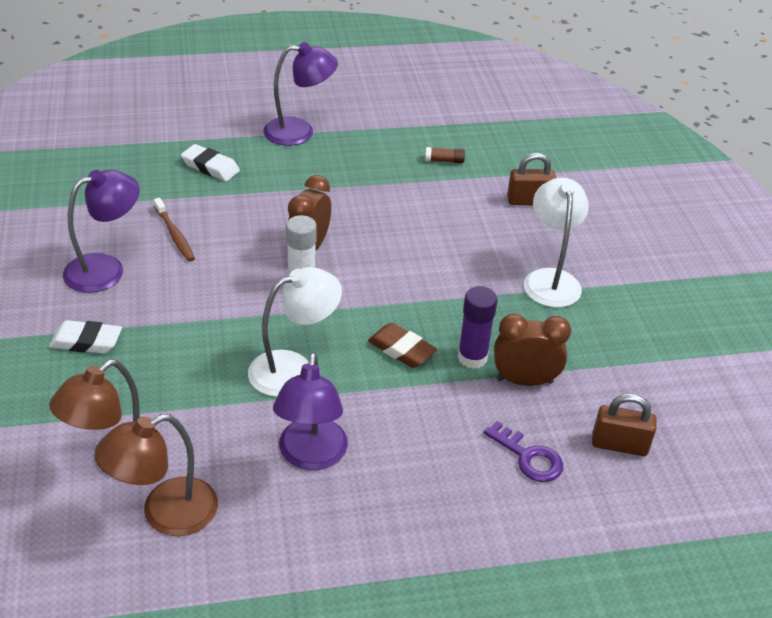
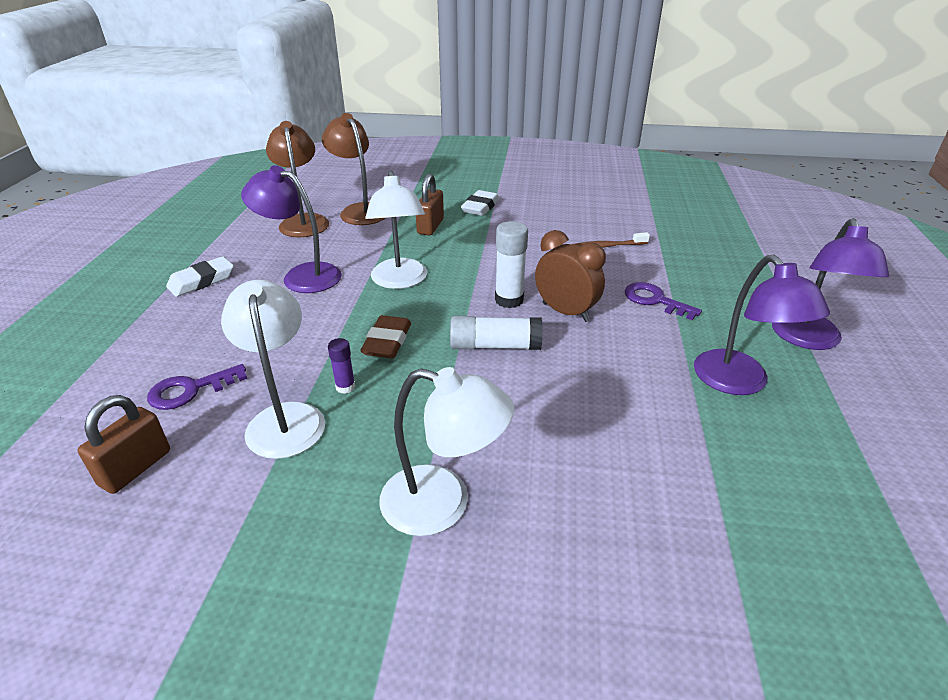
camera: 110 degrees right, 5 degrees down
purple lamp [63,170,140,293] -> purple lamp moved to [694,255,830,395]
white eraser [181,144,240,181] -> white eraser moved to [166,256,234,297]
brown eraser [368,323,437,368] -> brown eraser turned 45 degrees counterclockwise [360,315,411,359]
brown glue stick [425,147,465,163] -> none
purple glue stick [458,286,498,369] -> purple glue stick [328,338,356,394], size x0.57
brown clock [494,314,571,386] -> white lamp [221,280,325,459]
brown padlock [507,153,556,205] -> brown padlock moved to [416,174,444,235]
none -> white glue stick [450,316,543,350]
none -> purple key [624,282,702,320]

